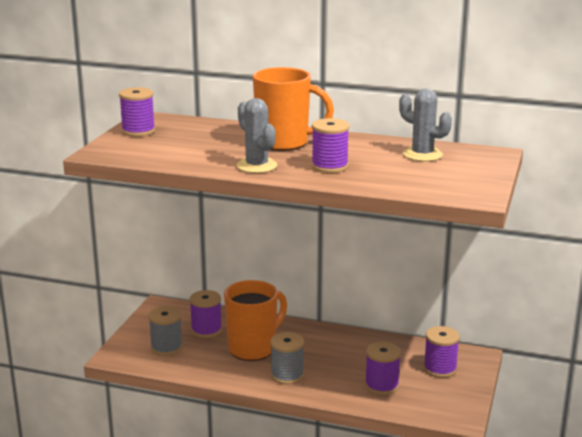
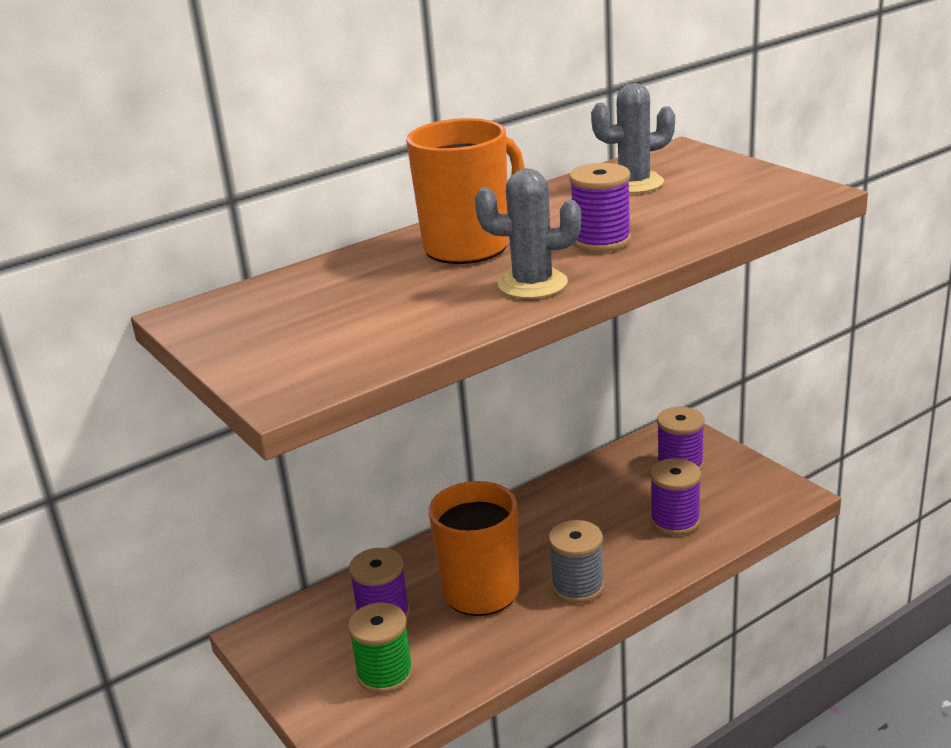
camera: 50 degrees left, 5 degrees up
purple spool [119,87,155,137] -> none
grey spool [148,306,183,356] -> green spool [348,602,413,694]

